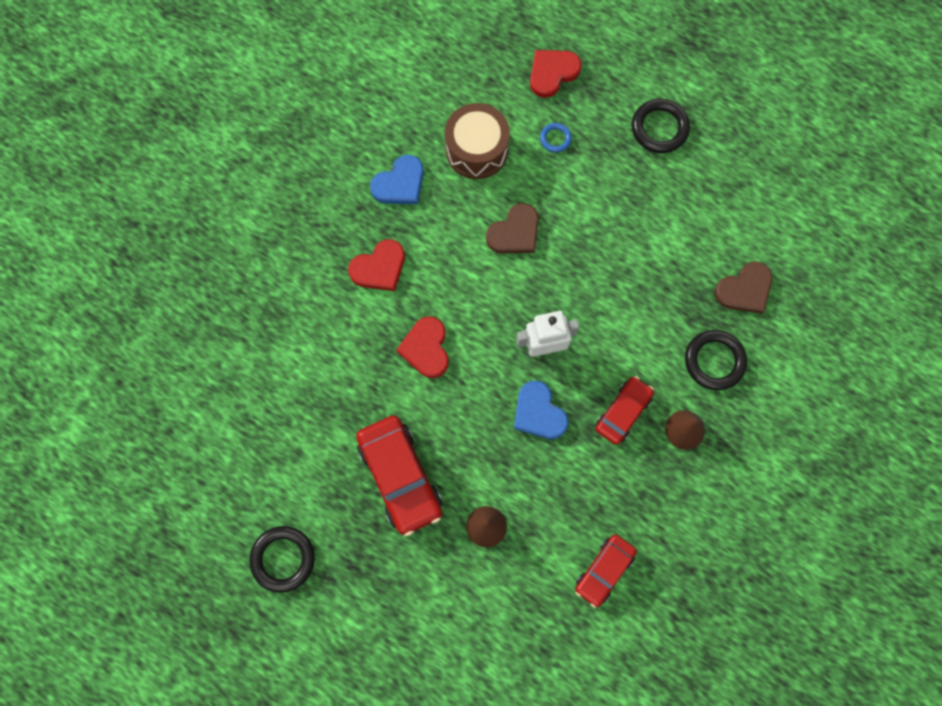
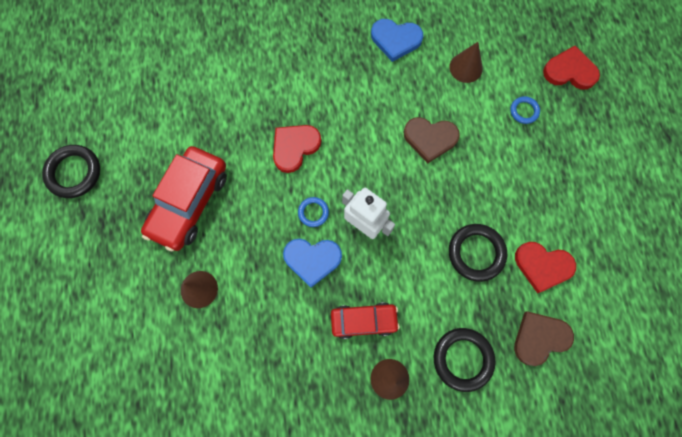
camera: 50 degrees right, 0 degrees up
red heart [348,239,405,291] -> red heart moved to [515,242,576,293]
brown drum [445,103,510,179] -> brown cone [449,42,483,83]
blue heart [514,381,568,439] -> blue heart turned 105 degrees counterclockwise [283,239,342,288]
red car [575,534,637,608] -> none
black ring [632,99,690,153] -> black ring moved to [449,224,507,282]
brown heart [715,261,772,314] -> brown heart turned 135 degrees clockwise [514,311,574,366]
none -> blue ring [298,197,329,227]

